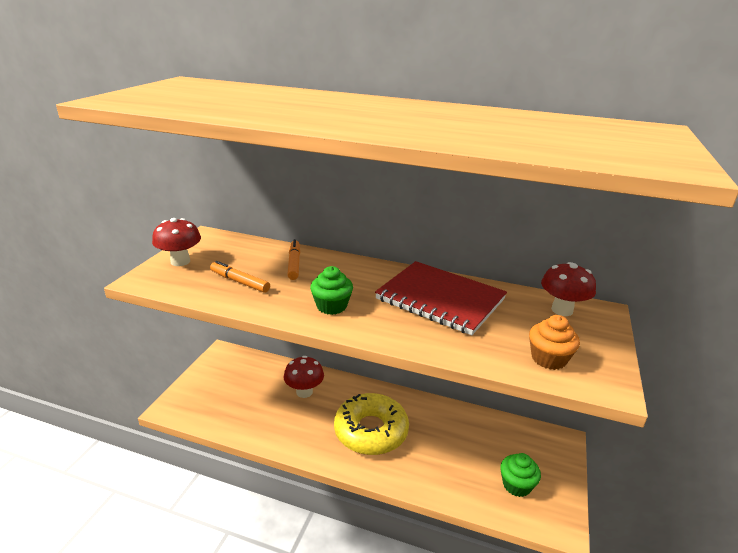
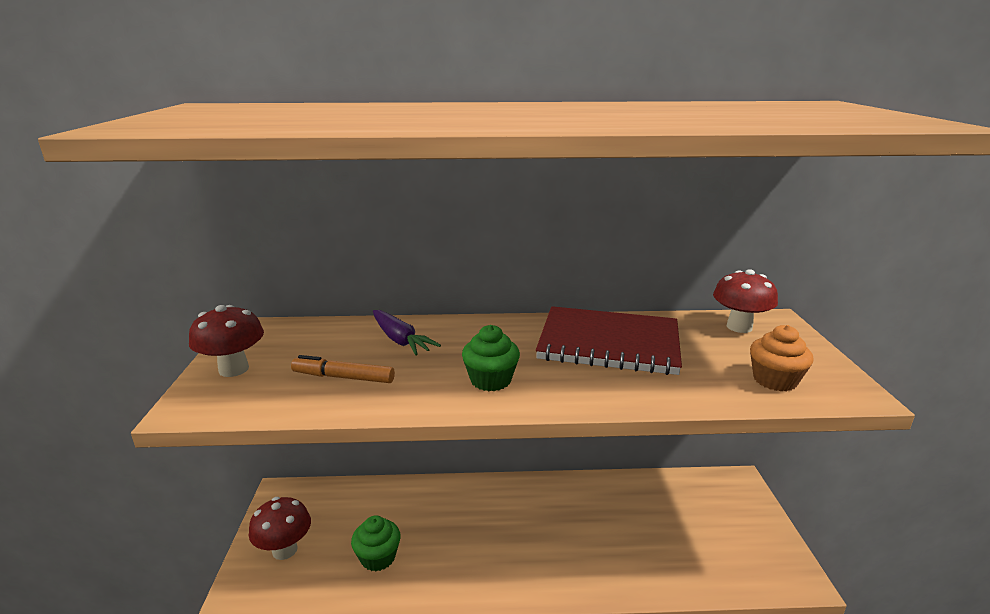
camera: 20 degrees left, 5 degrees down
red mushroom [284,356,324,398] -> red mushroom moved to [249,497,311,560]
orange marker [287,239,300,280] -> purple carrot [373,310,441,355]
yellow donut [334,393,409,455] -> none
green cupcake [500,453,541,497] -> green cupcake moved to [351,516,401,571]

